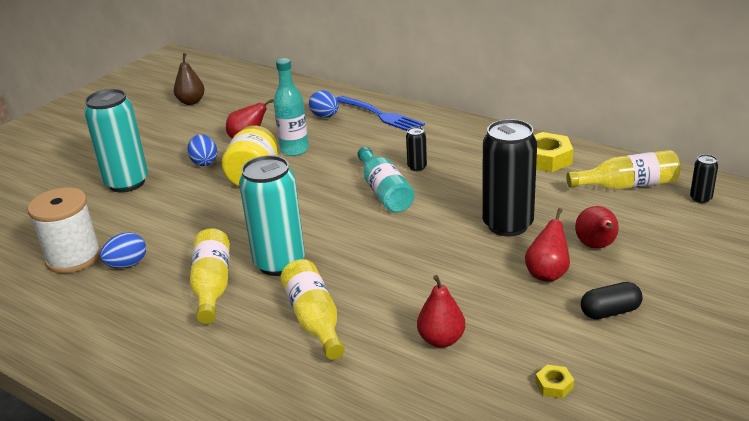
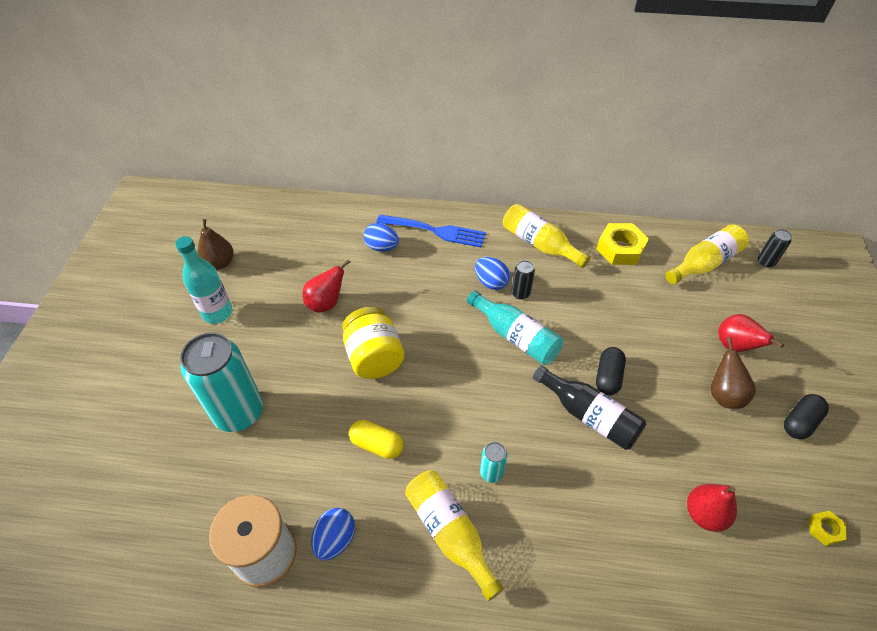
camera: 30 degrees left, 20 degrees up
blue egg [187,134,217,166] -> blue egg moved to [475,257,510,290]
turquoise can [239,155,305,276] -> turquoise can [480,442,507,483], size x0.43
turquoise bottle [273,58,309,156] -> turquoise bottle moved to [175,236,233,324]
yellow bottle [281,259,344,360] -> yellow bottle moved to [503,204,590,268]
black can [482,119,537,236] -> none
red pear [525,208,570,282] -> brown pear [710,337,756,409]
none -> yellow capsule [349,420,404,459]
none -> black bottle [533,365,646,450]
none -> black capsule [596,347,626,395]

